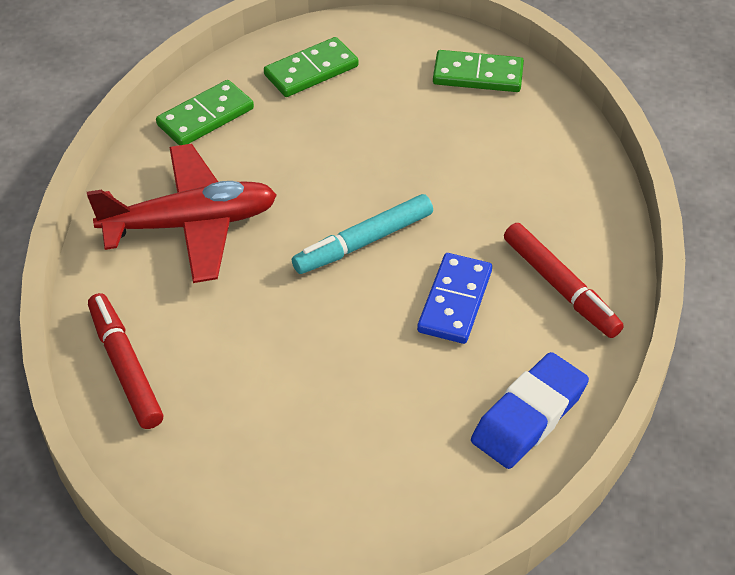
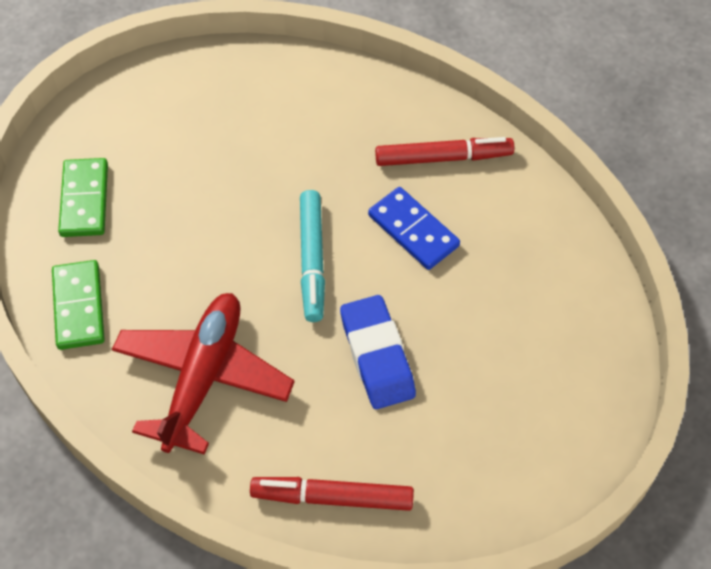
camera: 60 degrees left, 10 degrees up
green domino [433,50,524,92] -> none
blue eraser [471,352,589,469] -> blue eraser moved to [340,295,416,409]

